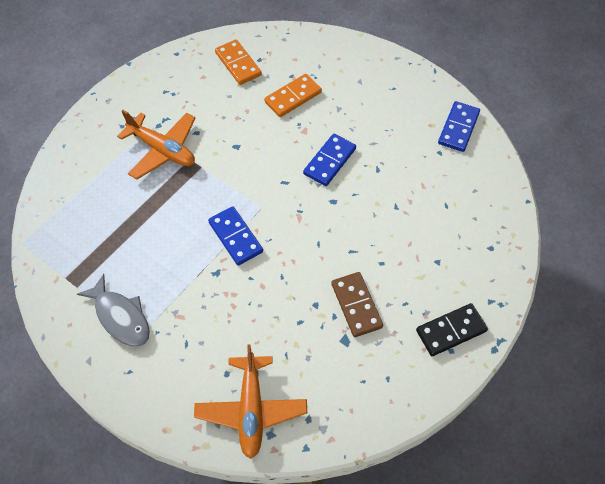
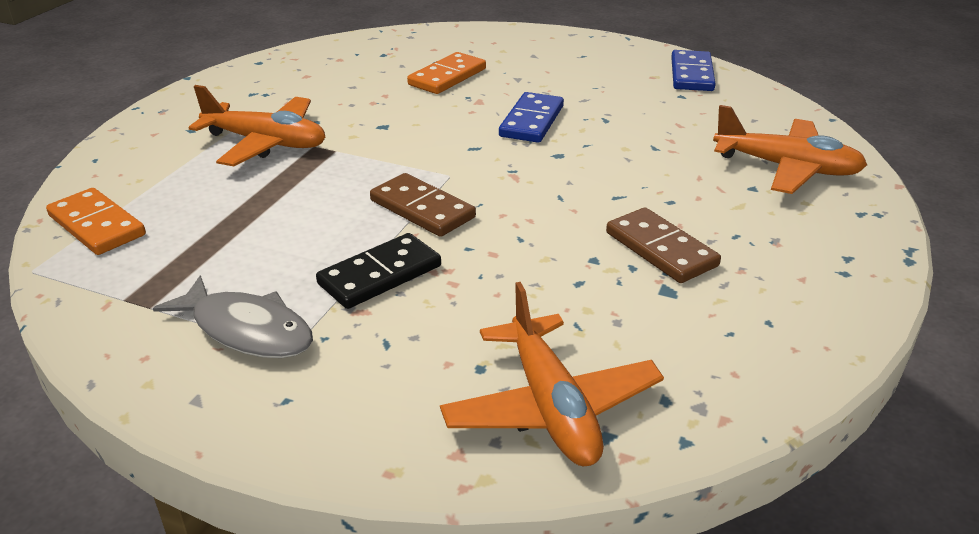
camera: 15 degrees left, 25 degrees down
blue domino [208,206,263,266] -> brown domino [370,173,476,237]
orange domino [215,39,262,85] -> orange domino moved to [46,188,146,255]
black domino [416,303,488,356] -> black domino moved to [316,233,441,309]
none -> orange plane [713,105,867,194]

